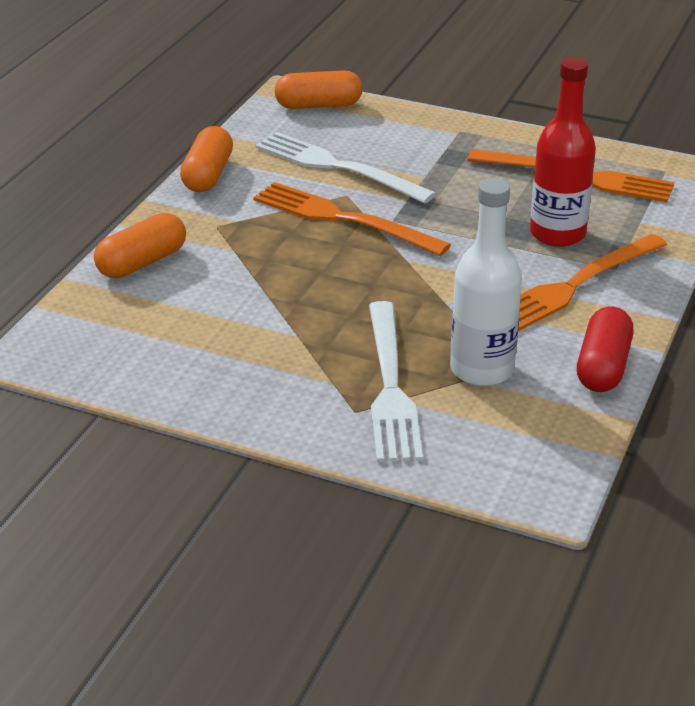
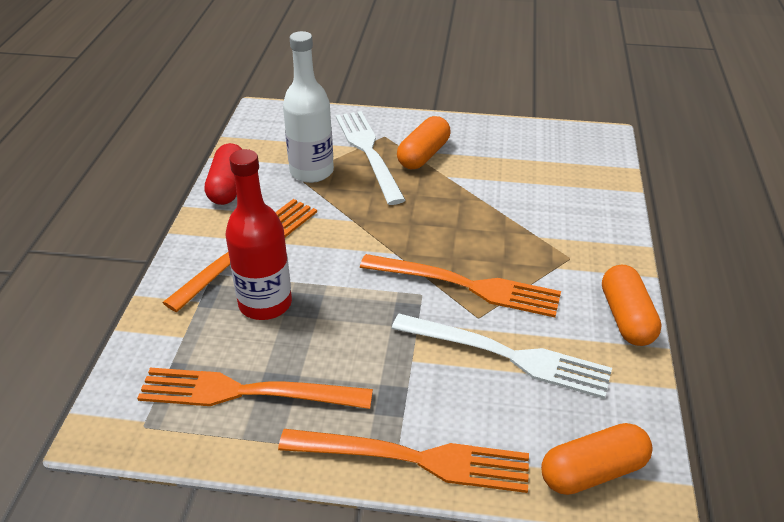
camera: 165 degrees right, 5 degrees up
orange capsule [94,213,186,278] -> orange capsule moved to [397,116,450,169]
none -> orange fork [278,429,529,493]

